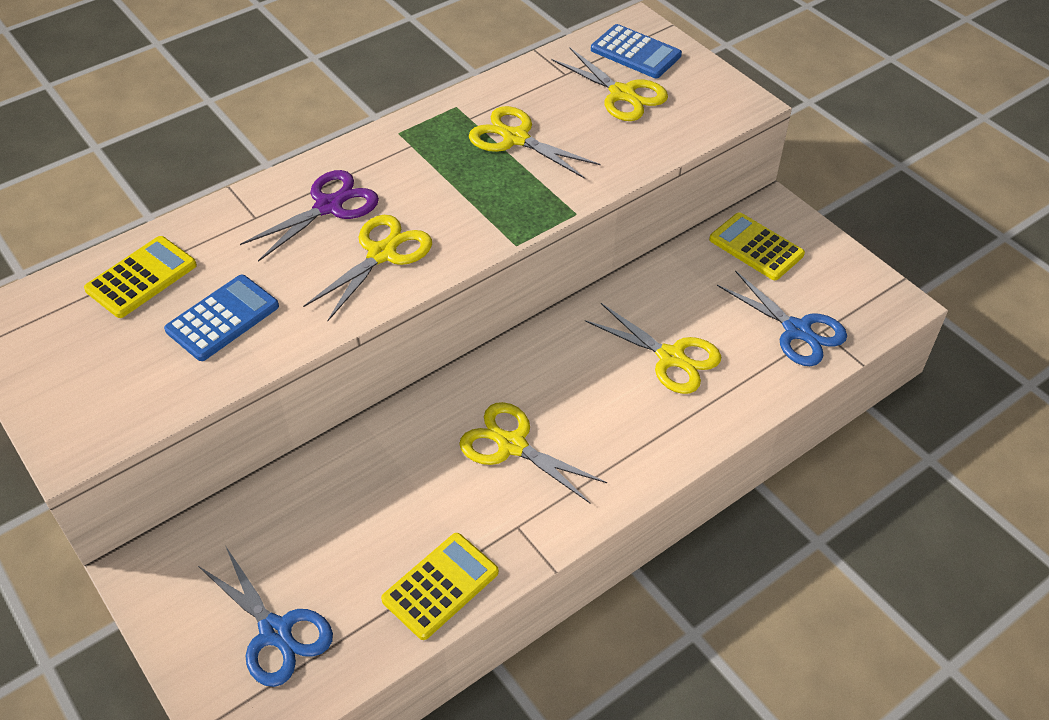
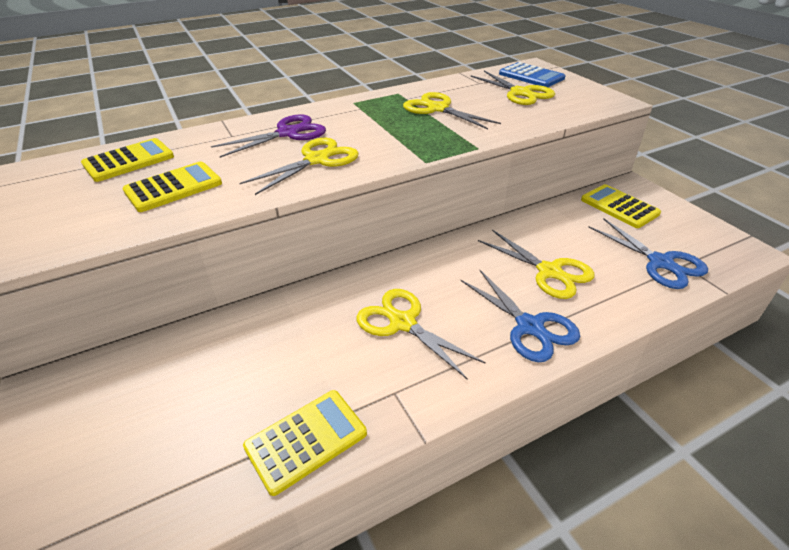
camera: 10 degrees right, 10 degrees down
blue calculator [164,275,279,361] -> yellow calculator [123,162,222,212]
blue scissors [198,545,333,687] -> blue scissors moved to [460,270,580,362]

